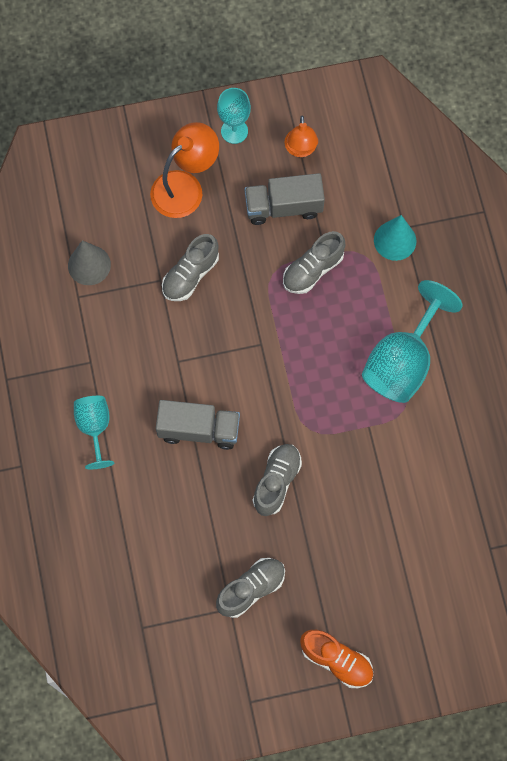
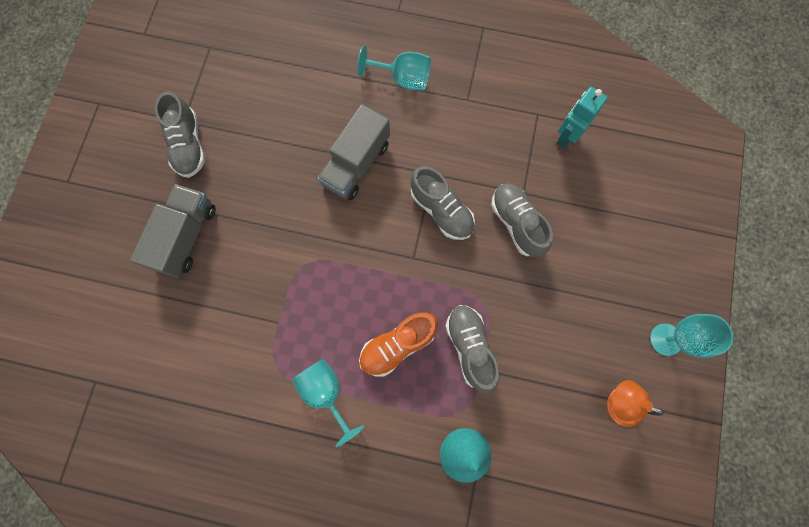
camera: 115 degrees right, 5 degrees up
grey cone [68,240,111,285] -> turquoise robot [557,87,607,148]
orange lamp [150,122,219,218] -> none
grey truck [245,173,325,225] -> grey truck moved to [130,184,216,278]
grey shoe [253,444,302,516] -> grey shoe moved to [410,166,475,240]
orange shoe [300,630,373,688] -> orange shoe moved to [359,313,438,377]
turquoise goblet [362,280,463,403] -> turquoise goblet [292,359,365,448], size x0.59

